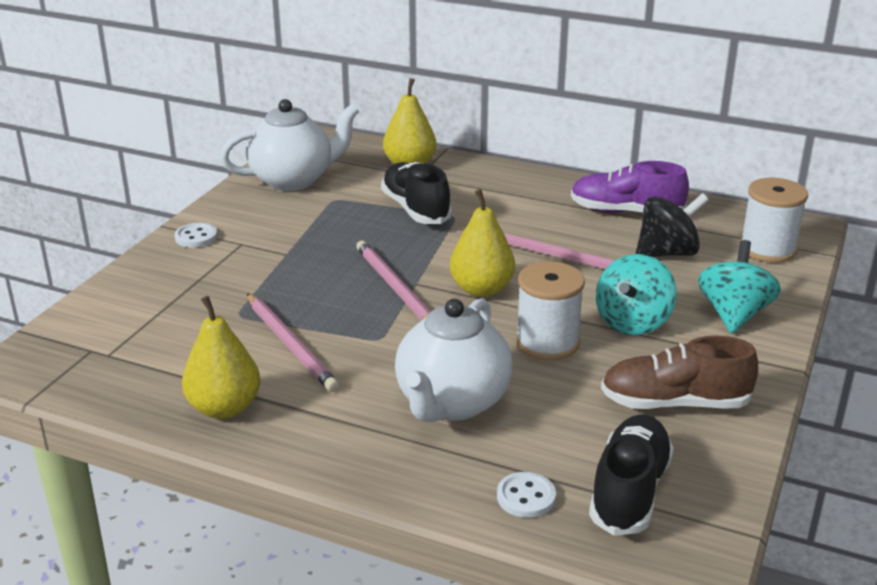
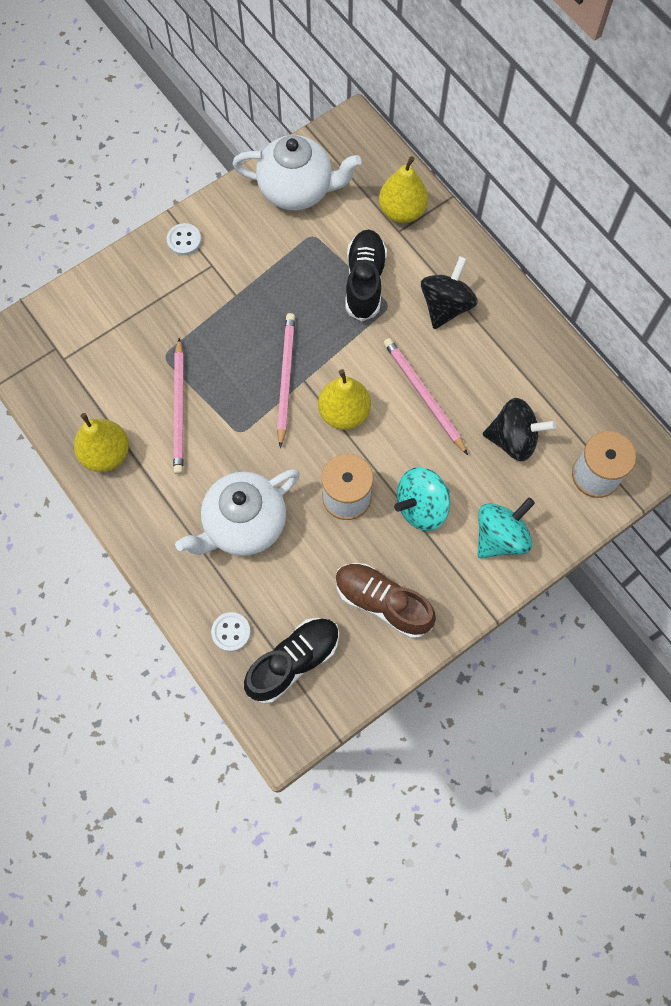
camera: 30 degrees right, 40 degrees up
purple shoe [571,161,689,213] -> none
none -> black spinning top [421,256,478,329]

